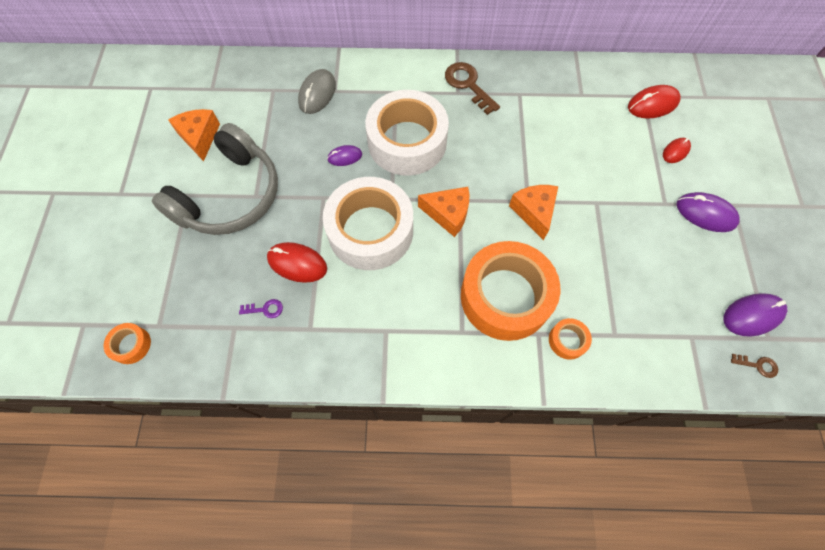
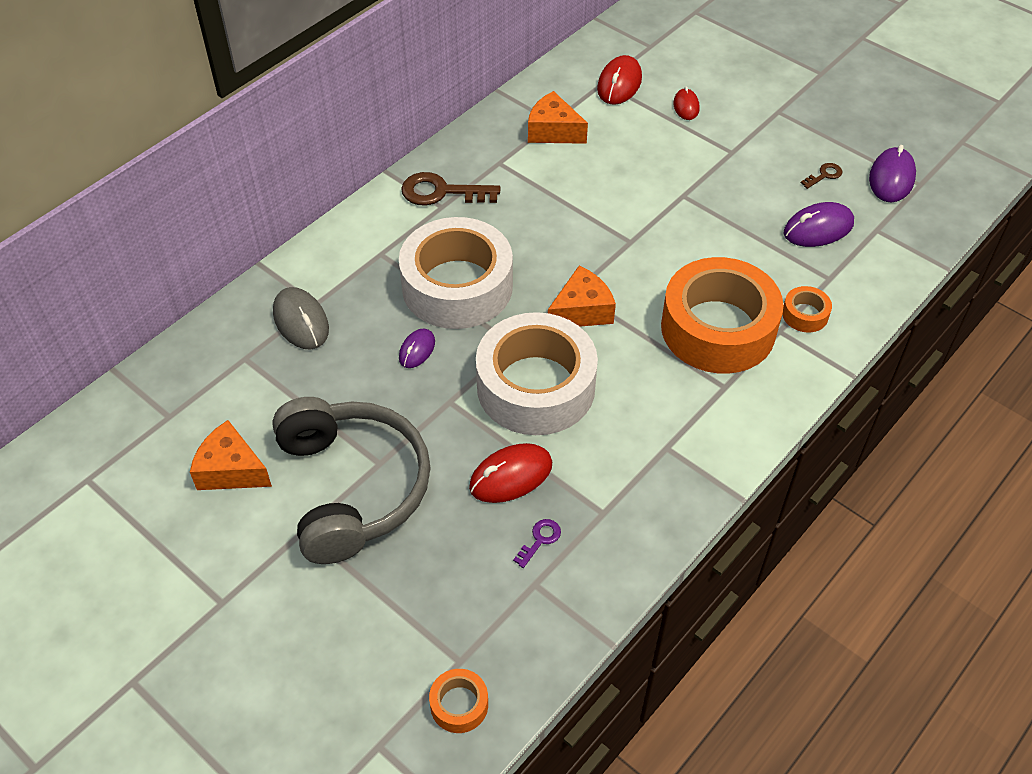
camera: 50 degrees left, 15 degrees down
orange cheese [509,185,558,240] -> orange cheese moved to [528,91,588,144]
purple mouse [677,192,740,232] -> purple mouse moved to [784,202,854,247]
brown key [731,354,778,378] -> brown key moved to [801,163,842,189]

